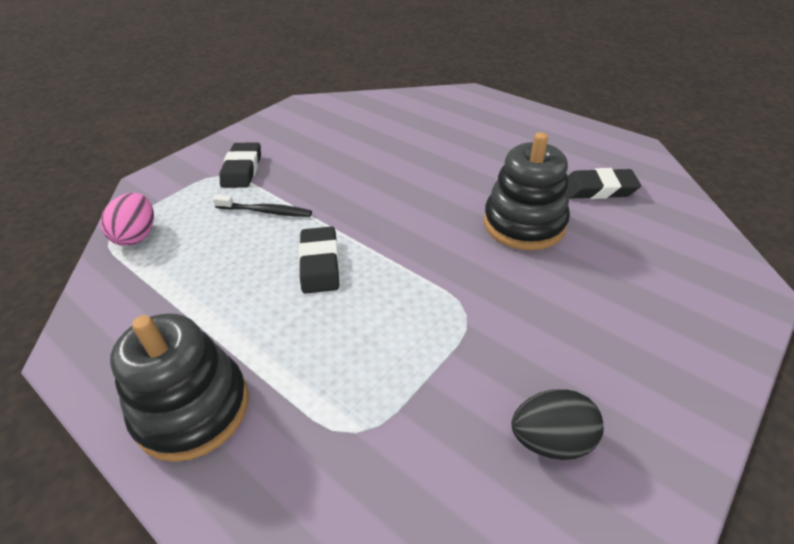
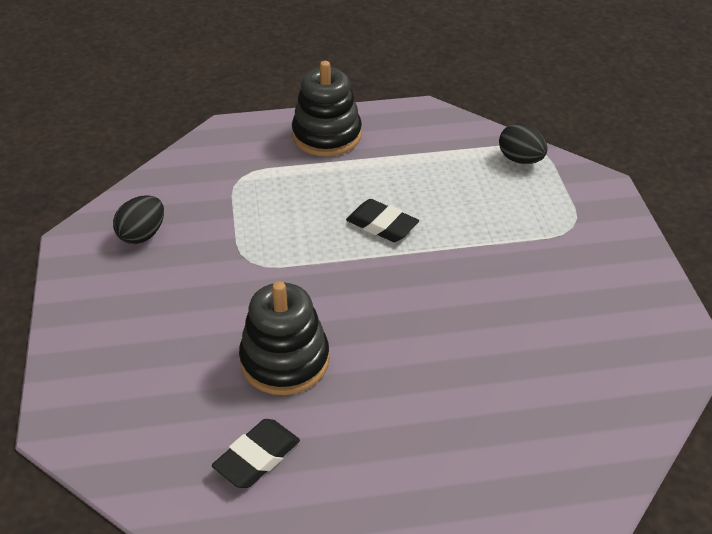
camera: 130 degrees right, 0 degrees up
pink egg [100,193,154,246] -> black egg [499,123,547,164]
black toothbrush [213,195,312,217] -> none
black eraser [219,143,261,188] -> none

